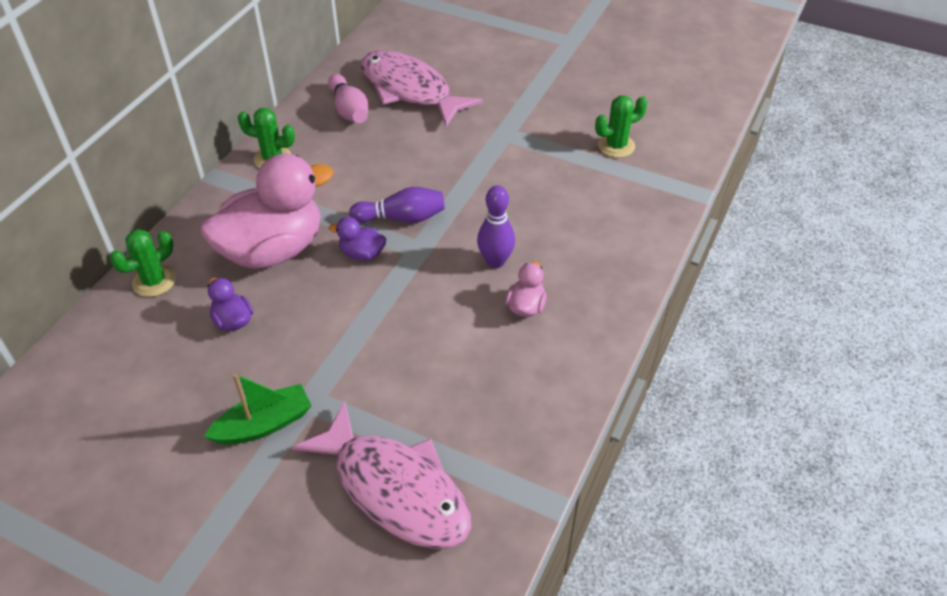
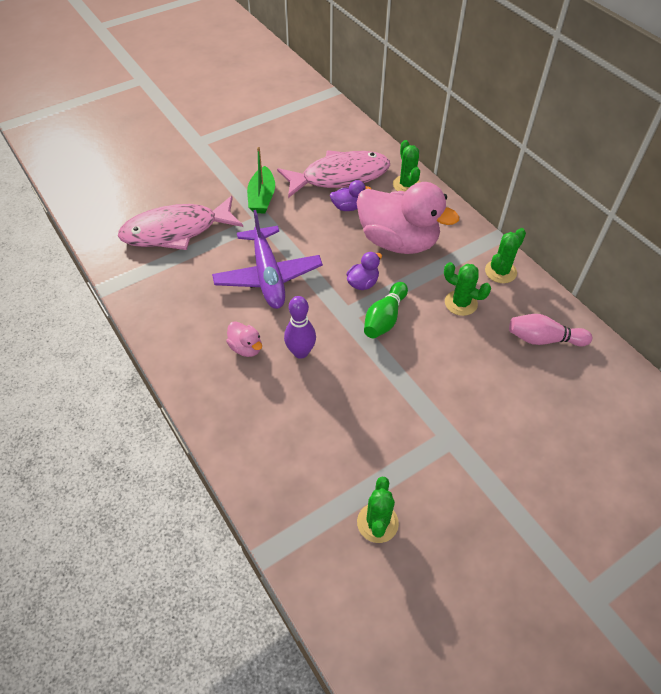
camera: 120 degrees right, 5 degrees up
pink duck [200,153,334,269] -> pink duck turned 60 degrees counterclockwise [357,182,459,254]
purple bowling pin [349,187,445,223] -> green bowling pin [364,282,408,339]
pink fish [361,50,483,127] -> pink fish moved to [277,150,390,198]
none -> purple plane [212,210,323,309]
none -> green cactus [444,262,491,316]

